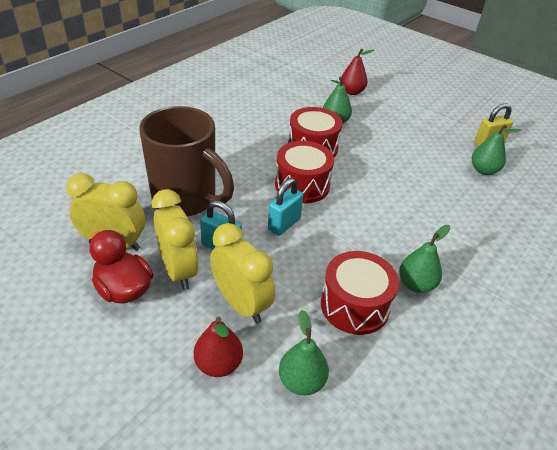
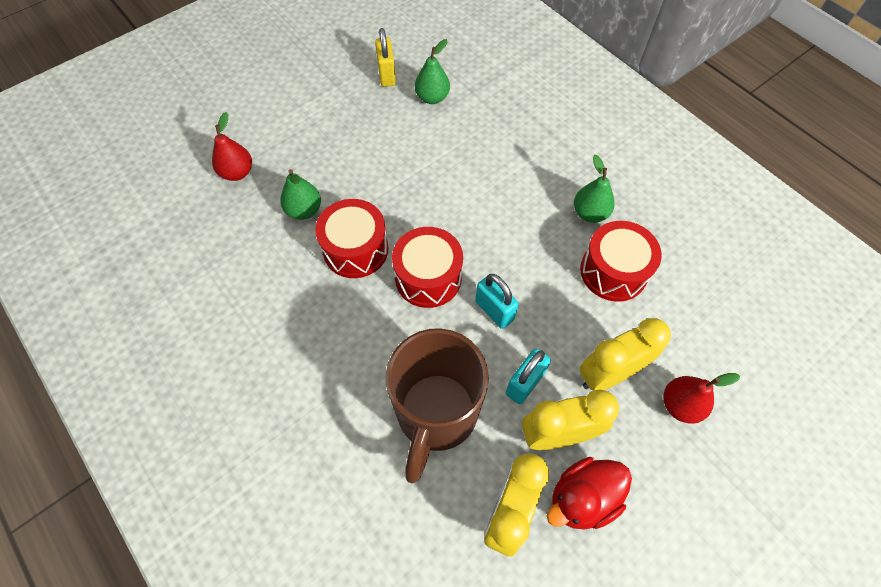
camera: 75 degrees left, 20 degrees up
brown mug [139,106,234,217] -> brown mug turned 150 degrees clockwise [386,328,489,483]
green pear [279,310,329,395] -> none

